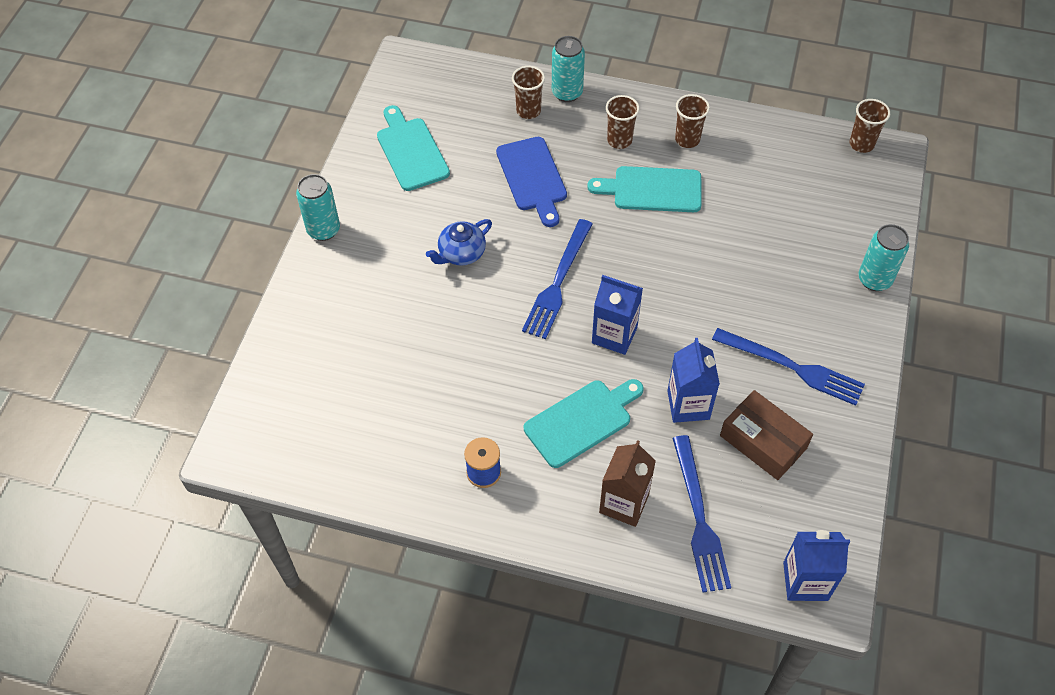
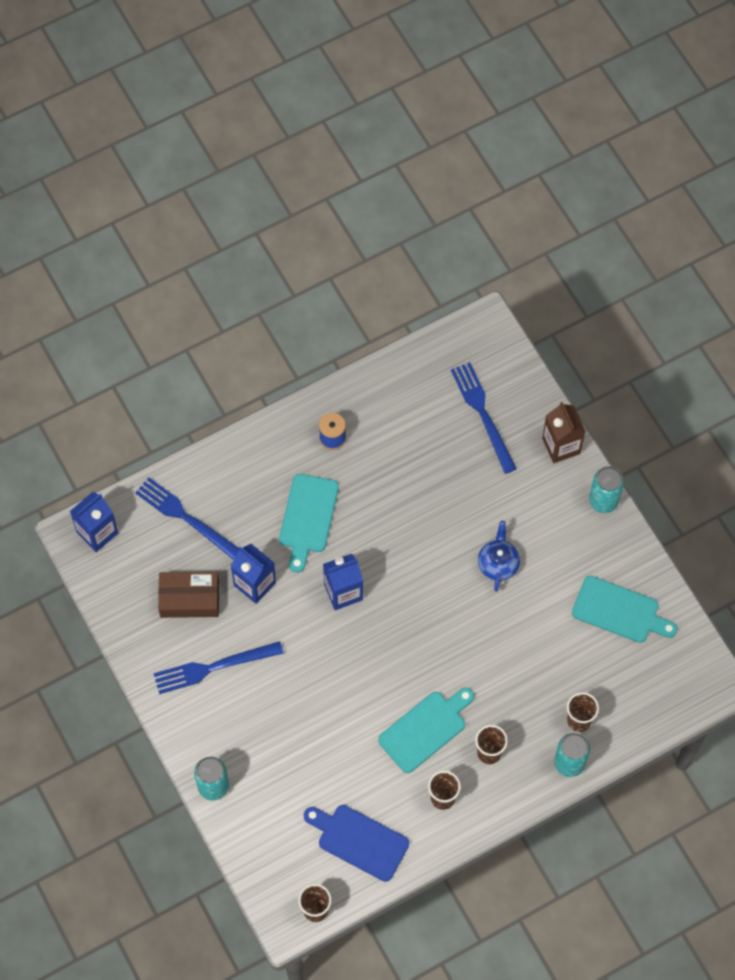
camera: 135 degrees right, 10 degrees up
blue cutting board [496,137,567,227] -> blue cutting board moved to [304,805,409,882]
blue fork [522,219,593,339] -> blue fork moved to [451,362,517,474]
brown carton [599,440,656,527] -> brown carton moved to [542,402,586,463]

